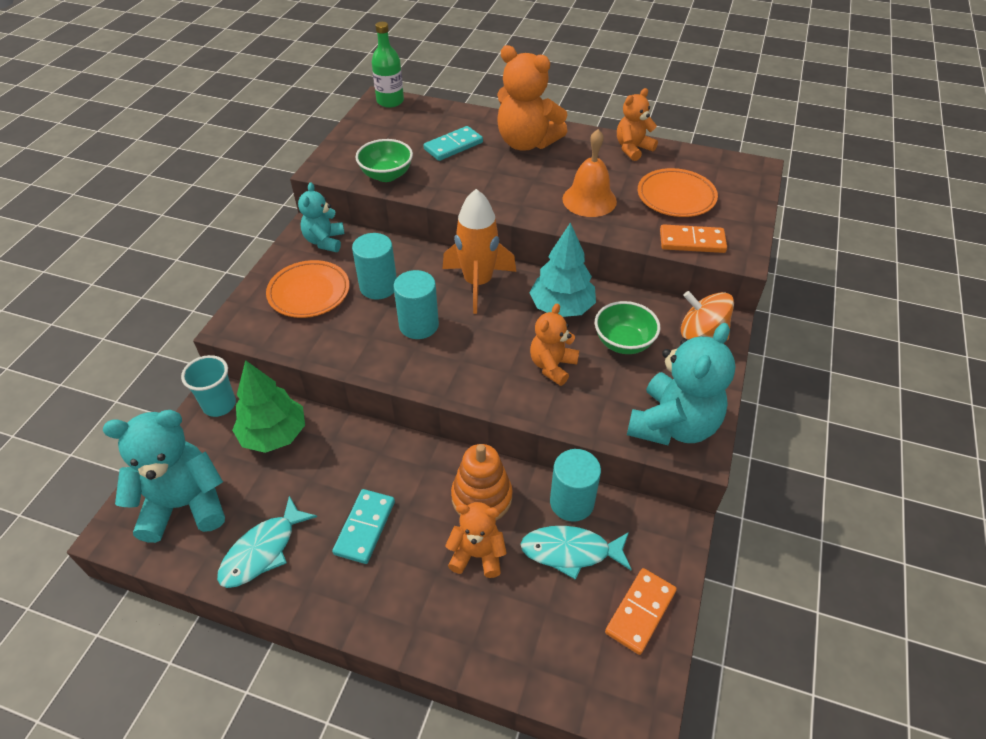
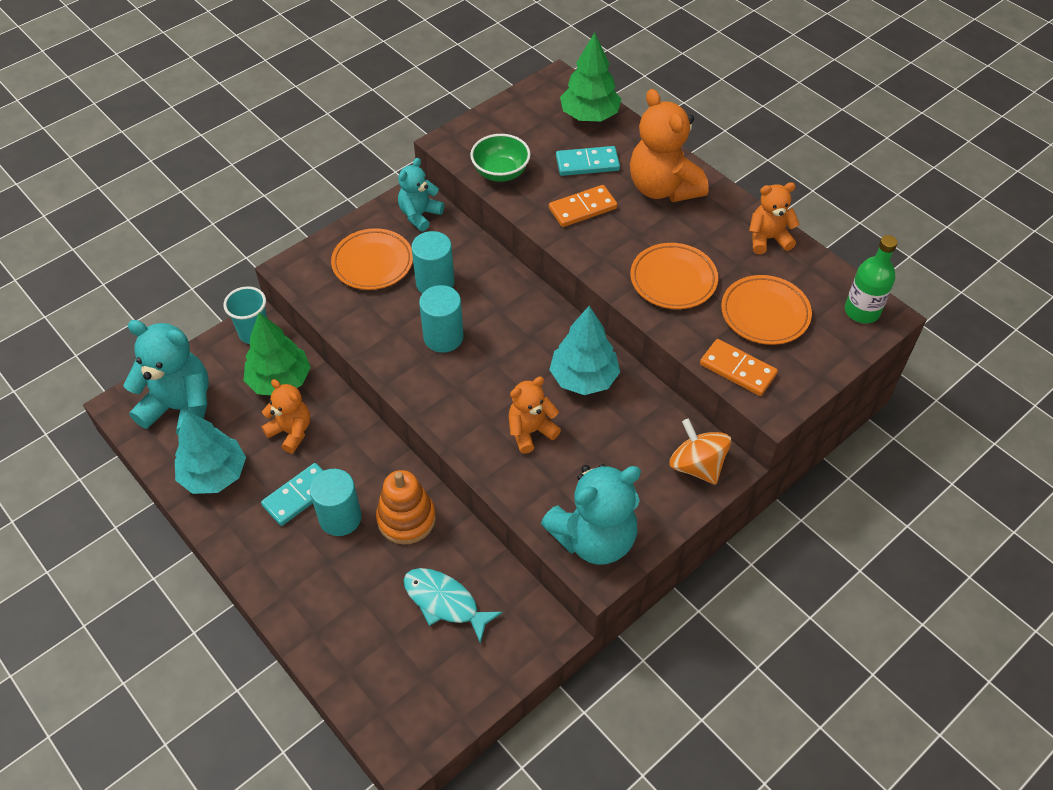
camera: 30 degrees right, 5 degrees up
turquoise fish [217,496,317,588] -> turquoise tree [175,410,246,494]
green bottle [372,22,404,108] -> green bottle moved to [845,235,898,323]
orange rocket [443,189,516,314] -> none
orange teddy bear [445,502,507,578] -> orange teddy bear moved to [262,379,310,453]
turquoise cylinder [550,449,601,522] -> turquoise cylinder moved to [310,469,362,536]
orange bell [562,129,617,217] -> orange plate [630,243,718,309]
green bowl [595,301,660,354] -> none
orange domino [605,568,677,655] -> orange domino moved to [549,185,618,227]
none -> green tree [560,32,621,121]

